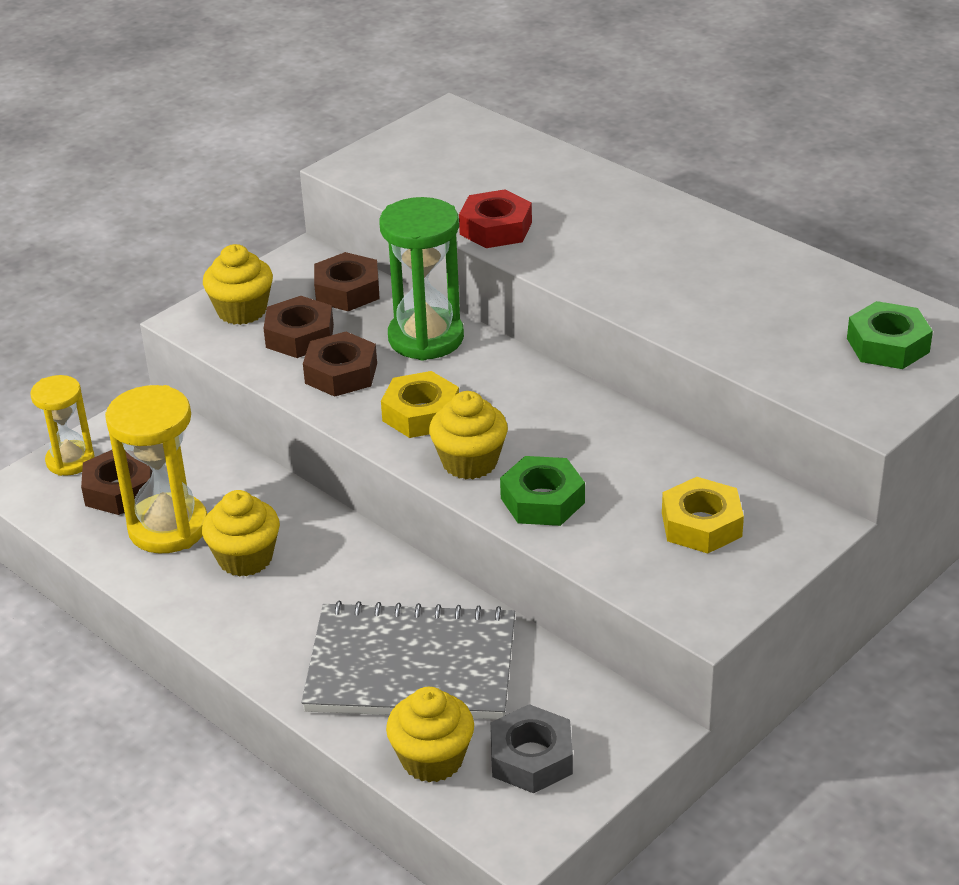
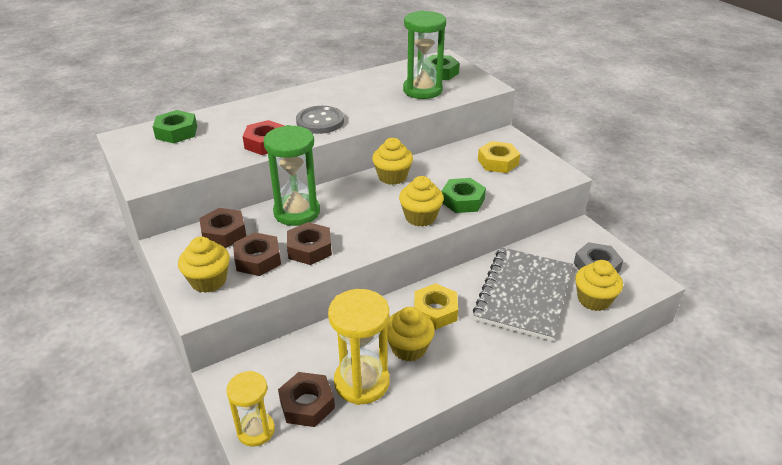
camera: 75 degrees left, 0 degrees up
yellow nut [381,371,459,438] -> yellow nut moved to [414,283,458,329]
none -> green nut [153,110,197,144]
none -> grey button [296,106,344,134]
none -> yellow cupcake [372,138,413,185]
none -> green hourglass [403,10,446,99]

